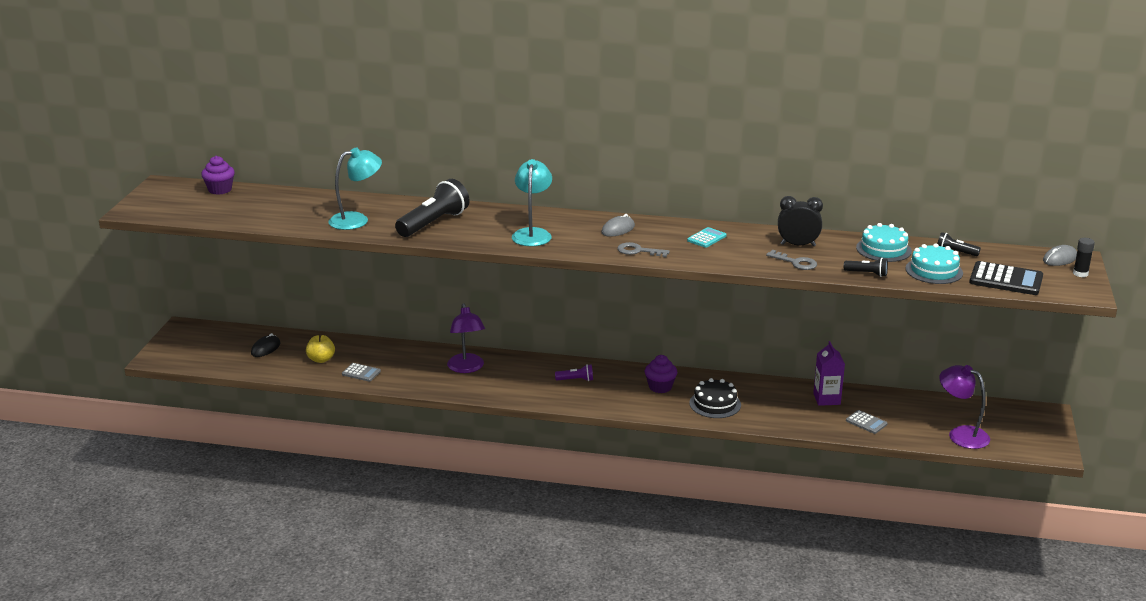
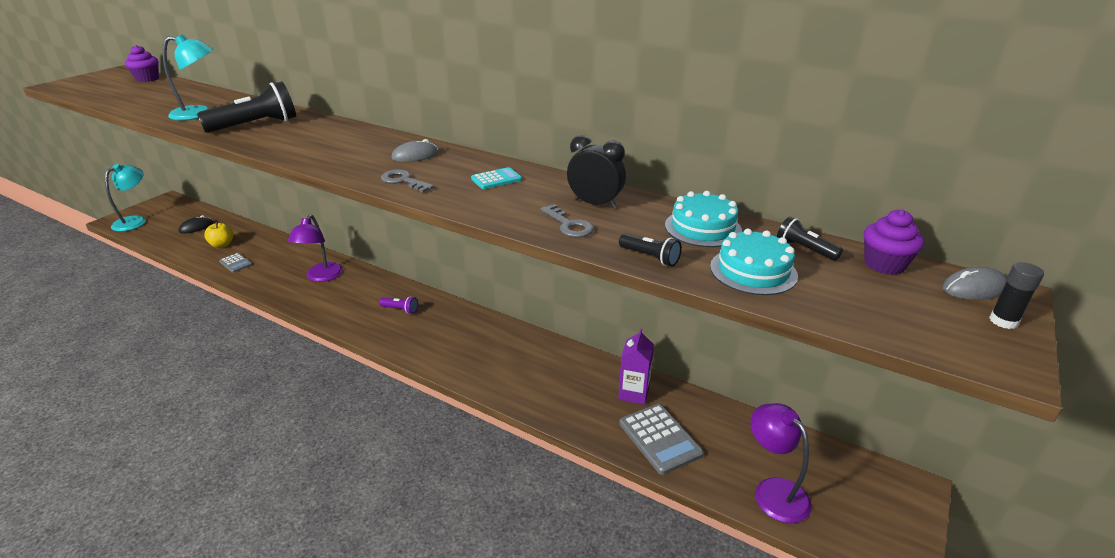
camera: 20 degrees right, 5 degrees up
turquoise lamp [512,159,552,246] -> turquoise lamp moved to [105,164,146,232]
purple cupcake [645,355,677,393] -> purple cupcake moved to [864,209,924,275]
black cake [689,378,741,418] -> none
grey calculator [846,410,887,434] -> grey calculator [619,404,704,475], size x1.75
black calculator [969,261,1043,295] -> none

